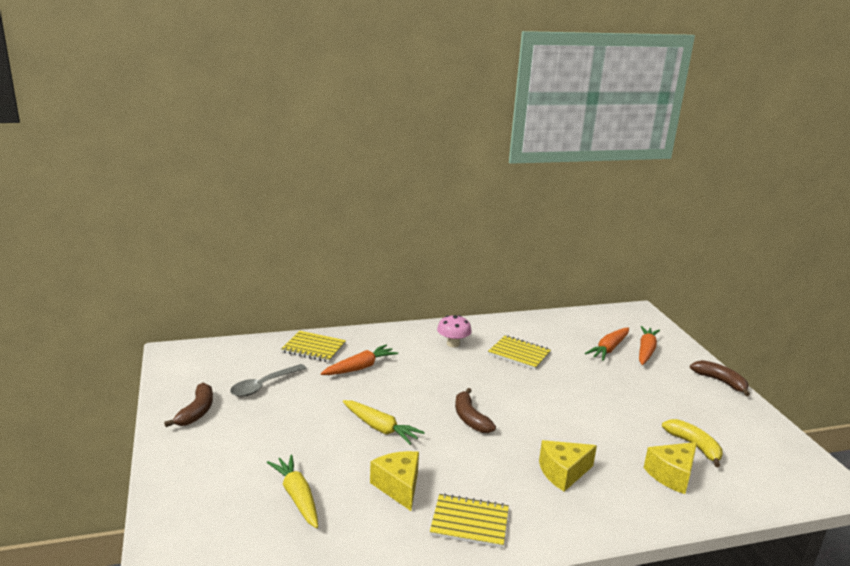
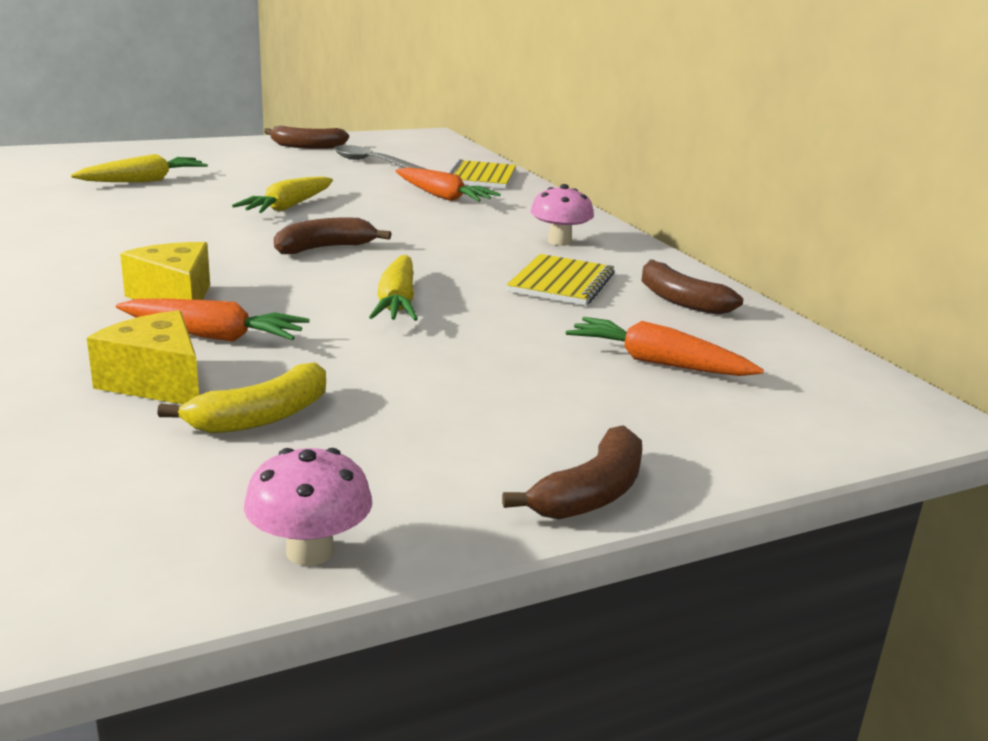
camera: 80 degrees right, 0 degrees up
yellow cheese [370,451,419,511] -> none
yellow notebook [430,493,509,548] -> none
orange carrot [639,326,660,365] -> orange carrot moved to [116,299,310,342]
none -> pink mushroom [244,448,372,566]
none -> yellow carrot [369,255,418,321]
none -> brown banana [641,260,743,315]

